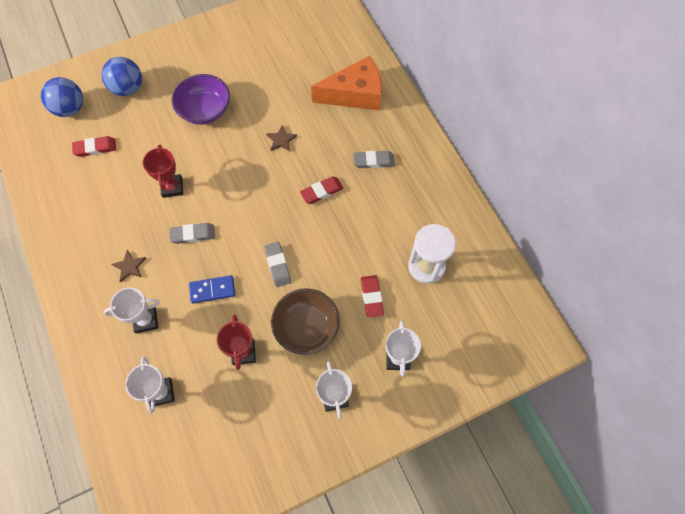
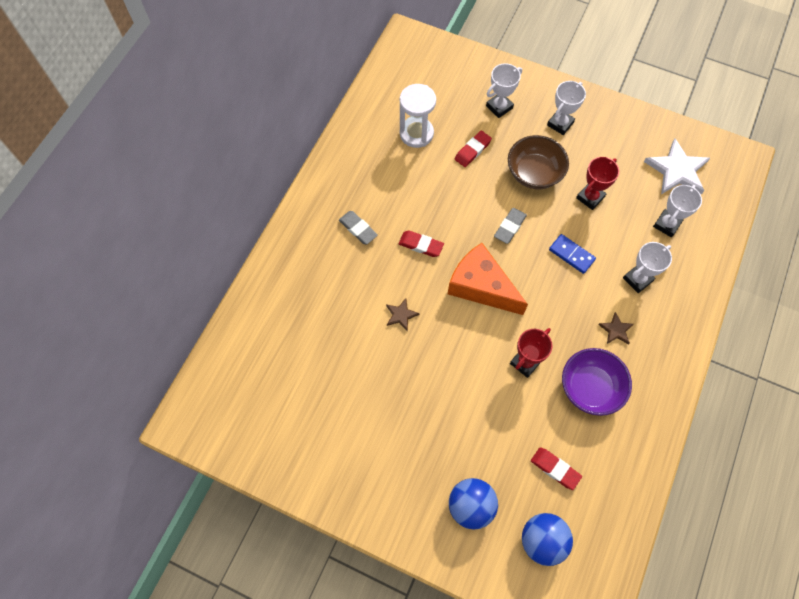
camera: 130 degrees left, 0 degrees up
white trophy [103,288,160,334] -> white trophy turned 75 degrees counterclockwise [623,242,672,293]
grey eraser [169,223,215,244] -> none
purple bowl [171,74,230,125] -> purple bowl moved to [562,348,632,416]
orange cheese [311,56,382,111] -> orange cheese moved to [448,243,528,315]
none -> white star [644,139,710,194]

